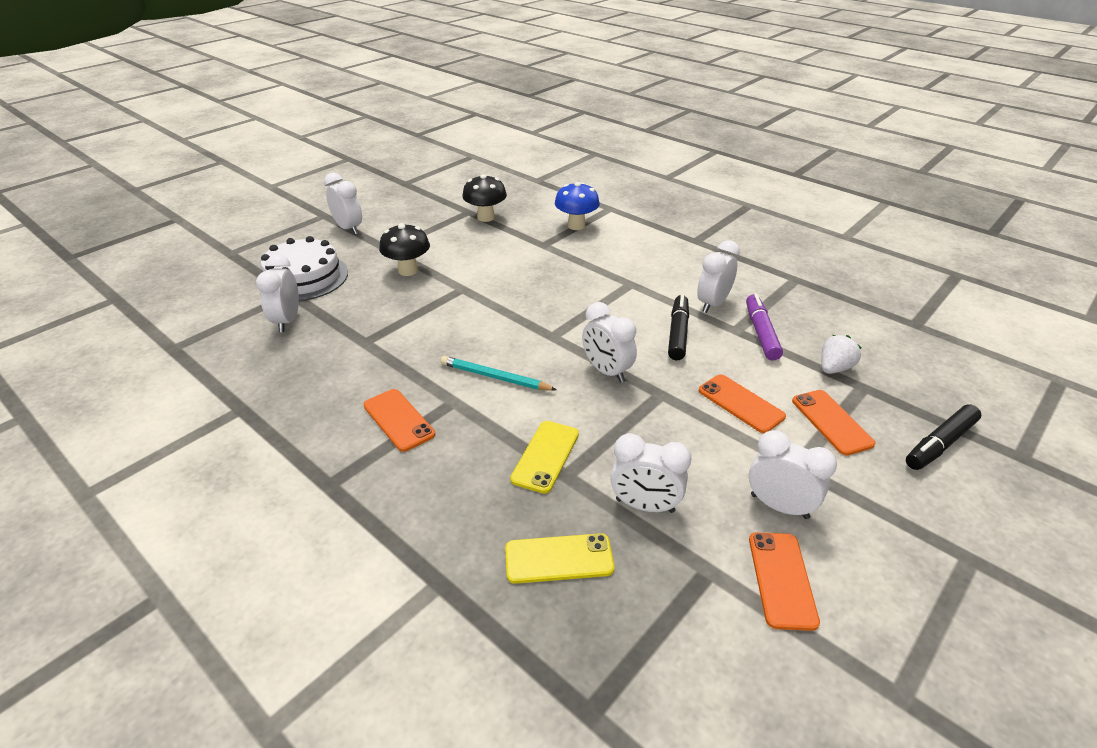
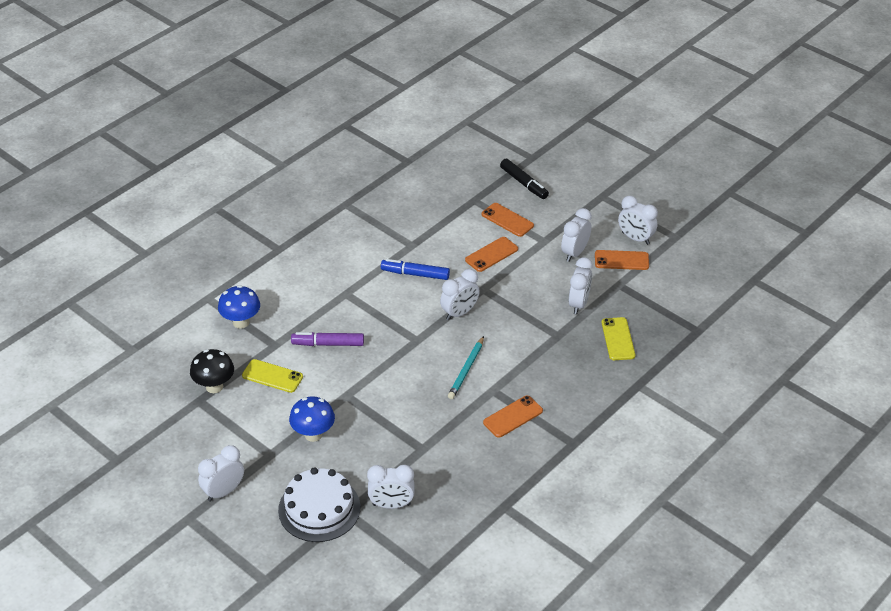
camera: 90 degrees left, 5 degrees up
black mushroom [379,223,430,276] -> blue mushroom [289,396,335,442]
yellow phone [510,421,579,494] -> yellow phone moved to [242,359,303,393]
black marker [668,295,689,360] -> blue marker [381,259,450,280]
white clock [697,240,740,313] -> white clock moved to [618,196,658,245]
purple marker [746,294,783,361] -> purple marker moved to [291,332,364,346]
orange phone [792,390,876,456] -> orange phone turned 60 degrees clockwise [482,203,534,237]
white strawberry [821,335,862,374] -> none

